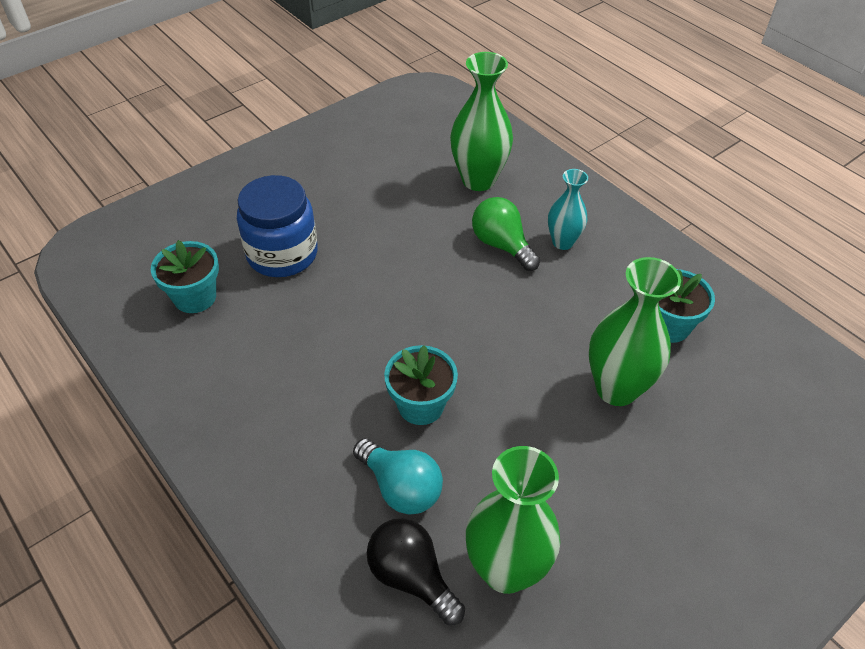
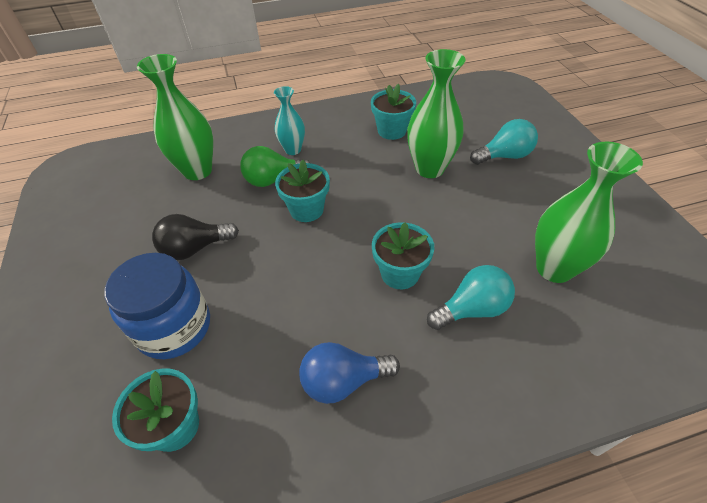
camera: 65 degrees left, 0 degrees up
black light bulb [367,518,465,625] -> black light bulb moved to [152,214,239,260]
none -> turquoise flower pot [275,160,330,222]
none -> blue light bulb [299,342,400,404]
none -> turquoise light bulb [470,119,538,165]

